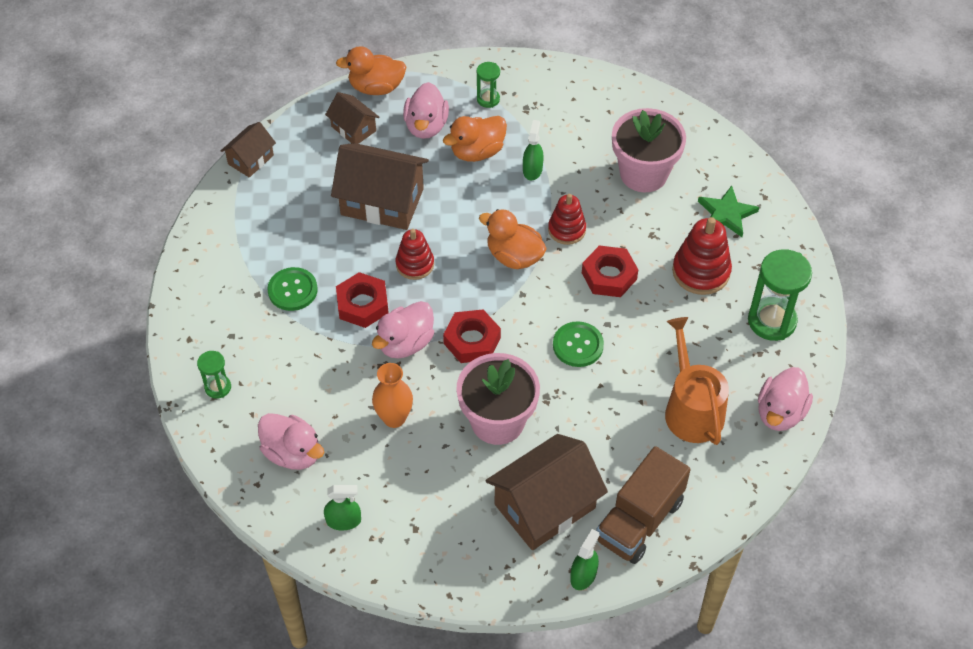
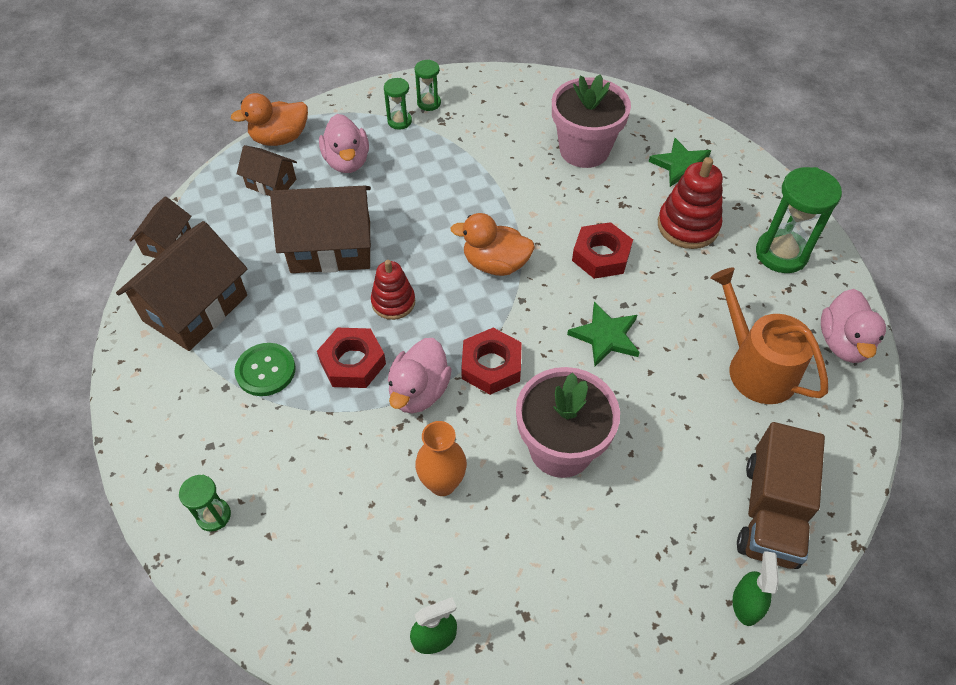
camera: 20 degrees left, 0 degrees up
pink duck [258,413,324,470] -> none
orange duck [443,116,507,162] -> none
brown house [485,434,608,550] -> brown house moved to [116,221,248,351]
green spray bottle [523,120,544,180] -> none
red stacking toy [548,194,586,245] -> none
green button [553,321,604,367] -> green star [567,302,640,366]
none -> green hourglass [415,59,441,111]

